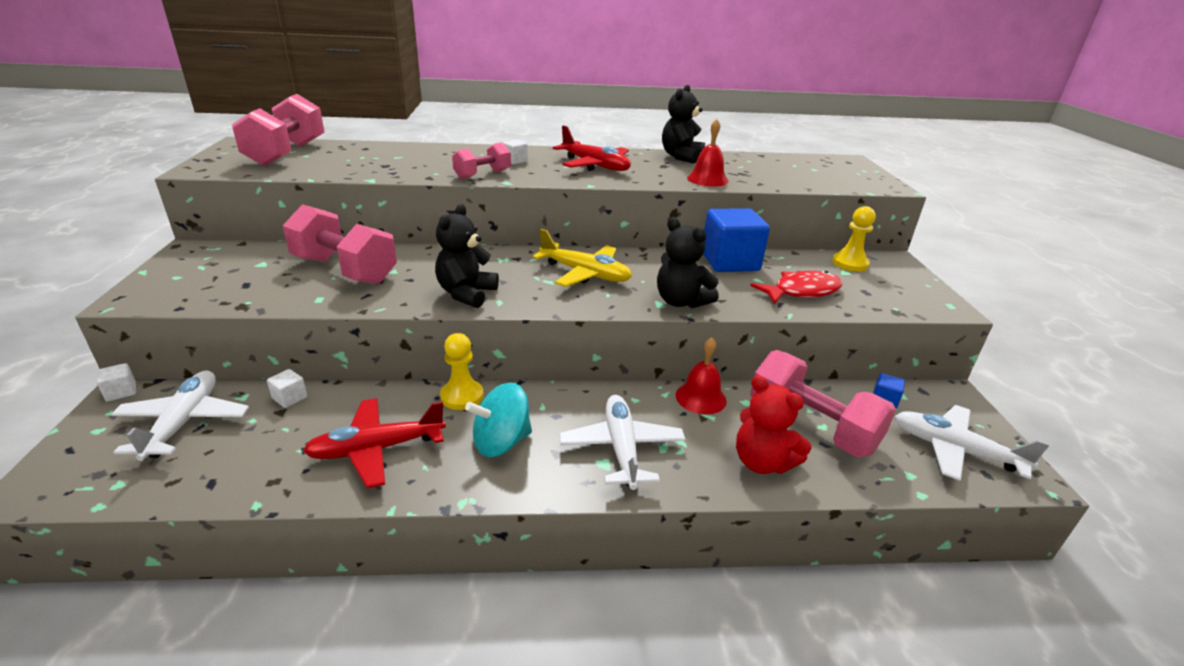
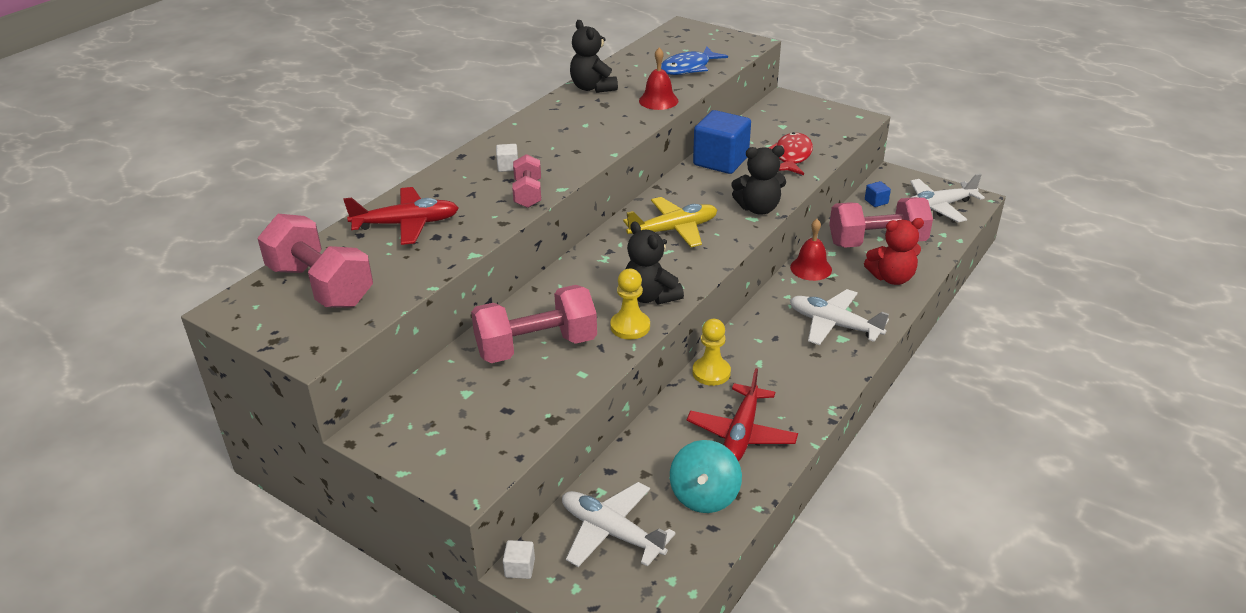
camera: 50 degrees left, 5 degrees up
white cube [267,369,308,408] -> none
turquoise spinning top [465,382,532,457] -> turquoise spinning top moved to [670,440,742,513]
red plane [553,125,631,171] -> red plane moved to [343,187,459,245]
yellow pawn [832,206,876,272] -> yellow pawn moved to [610,269,650,340]
none -> blue fish [661,47,728,75]

